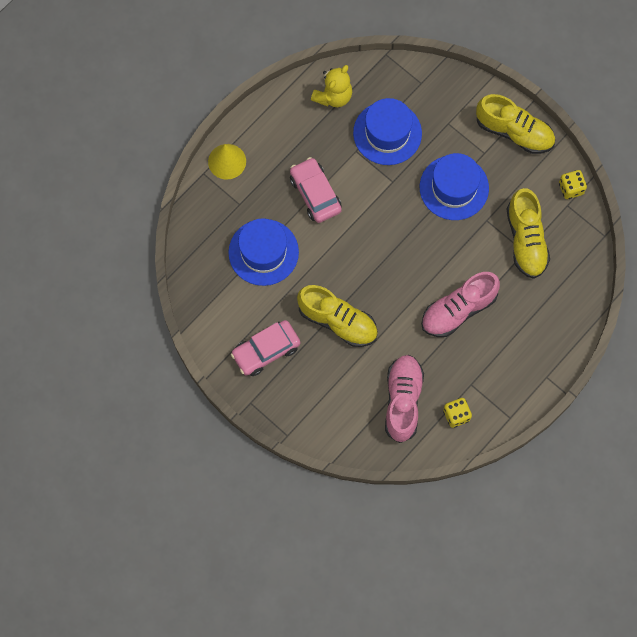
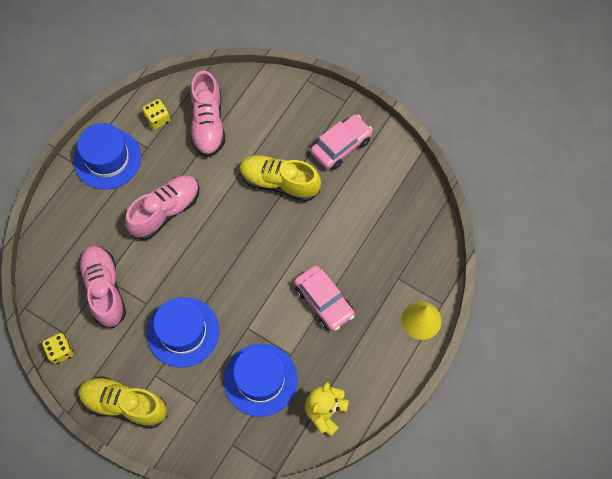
camera: 170 degrees right, 5 degrees down
blue hat [228,218,299,286] -> blue hat moved to [74,123,141,190]
yellow shoe [506,188,550,279] -> pink shoe [78,246,126,328]

